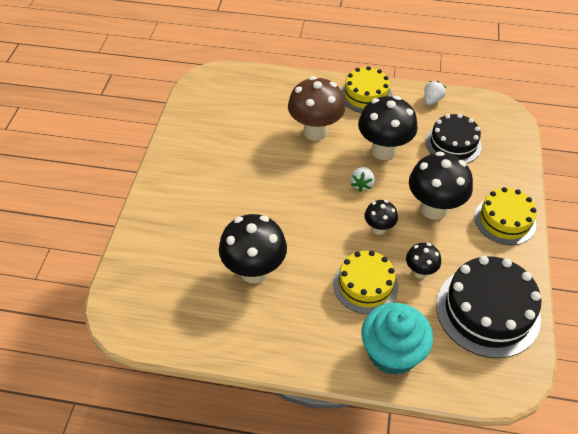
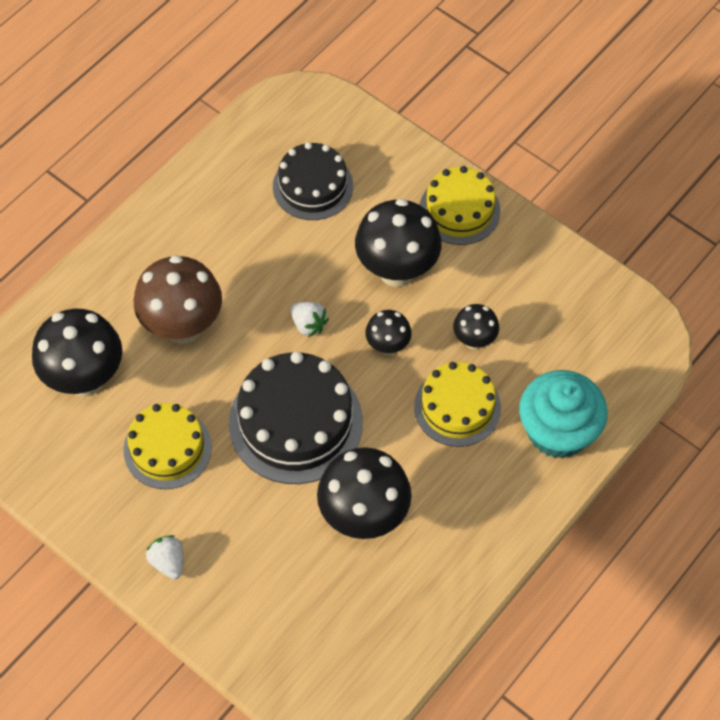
camera: 60 degrees left, 10 degrees up
yellow cake [341,66,392,113] -> yellow cake moved to [123,403,212,489]
black mushroom [358,96,418,160] -> black mushroom moved to [32,309,122,397]
white strawberry [424,81,446,105] -> white strawberry moved to [146,535,183,579]
black cake [436,256,541,358] -> black cake moved to [229,352,363,484]

